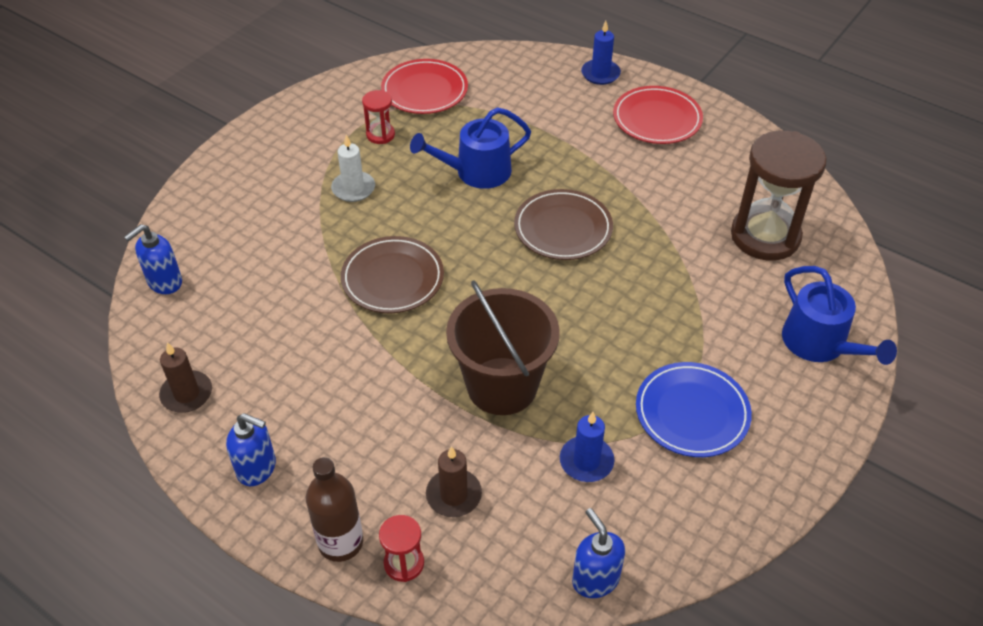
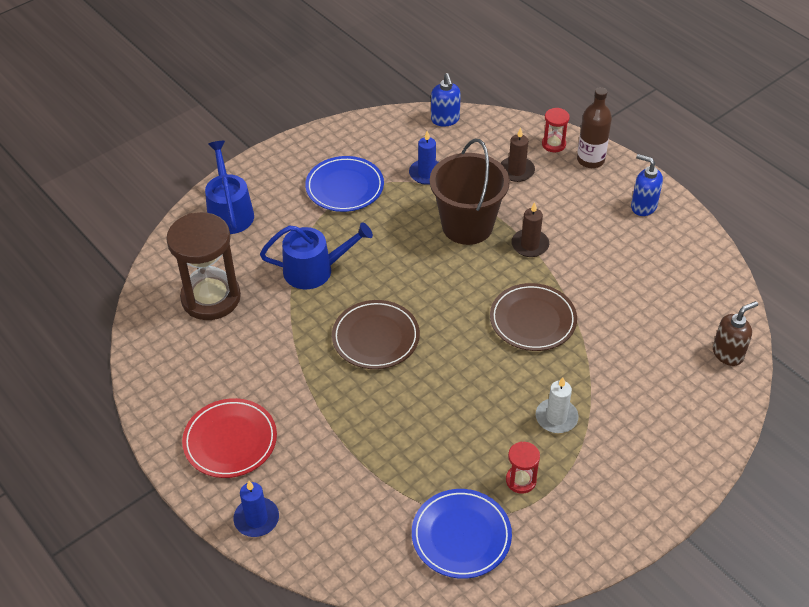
camera: 165 degrees left, 0 degrees up
blue soap dispenser [124,224,182,294] -> brown soap dispenser [713,301,758,366]
brown candle [159,342,212,413] -> brown candle moved to [511,202,549,257]
red plate [381,59,468,114] -> blue plate [412,489,512,579]
blue watering can [410,107,531,189] -> blue watering can moved to [260,222,373,289]

